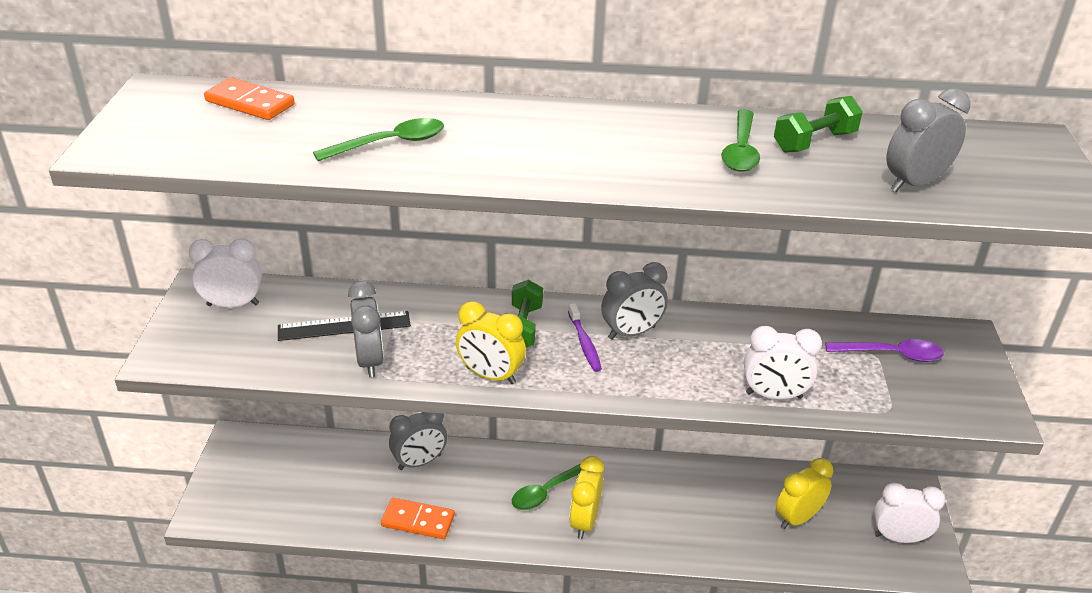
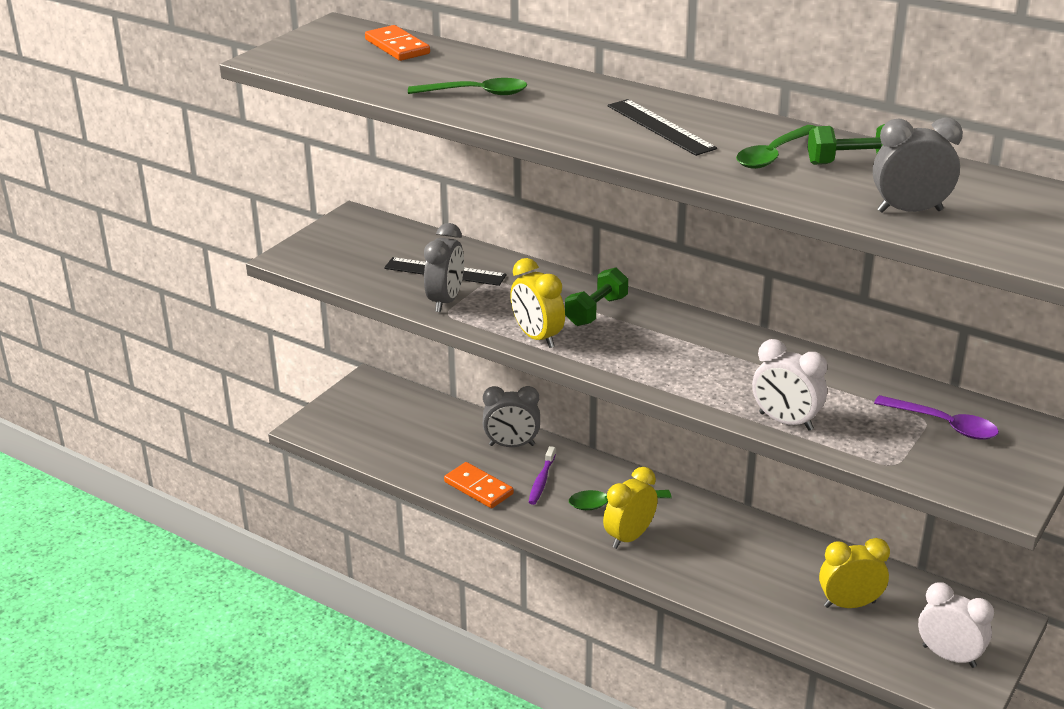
camera: 30 degrees right, 5 degrees down
white clock [189,238,262,308] -> none
purple toothbrush [568,303,602,372] -> purple toothbrush moved to [529,446,556,505]
grey clock [601,262,668,340] -> none
none -> black ruler [607,99,717,156]

